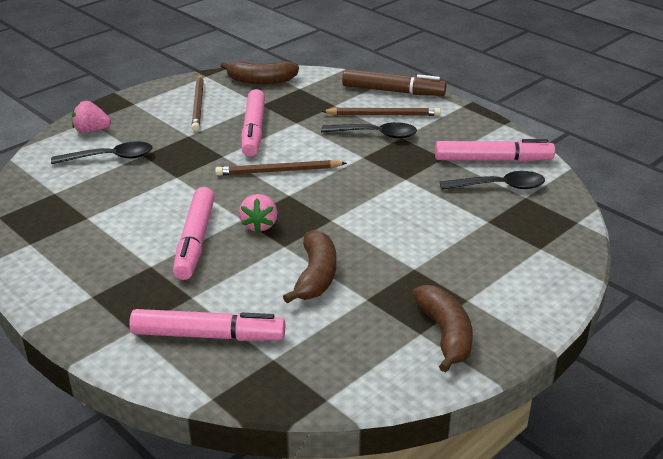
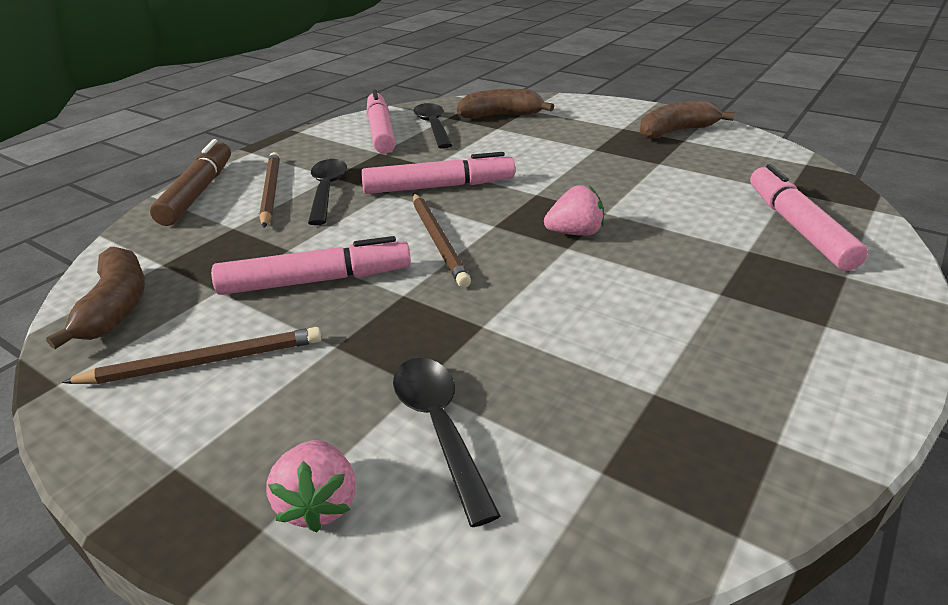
camera: 100 degrees left, 0 degrees up
pink marker [173,187,215,280] -> pink marker moved to [361,152,515,194]
brown banana [283,230,336,304] -> brown banana moved to [457,89,554,119]

